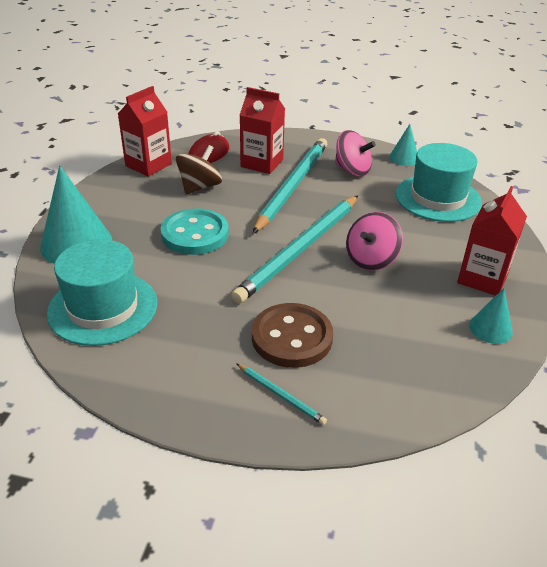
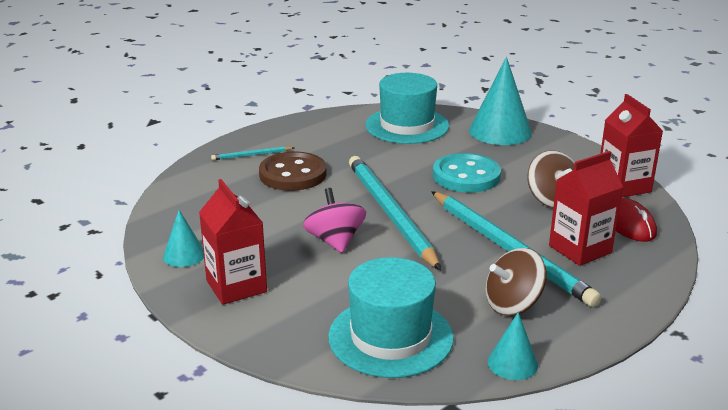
camera: 125 degrees right, 10 degrees down
pink spinning top [335,130,376,177] -> brown spinning top [486,248,547,316]

